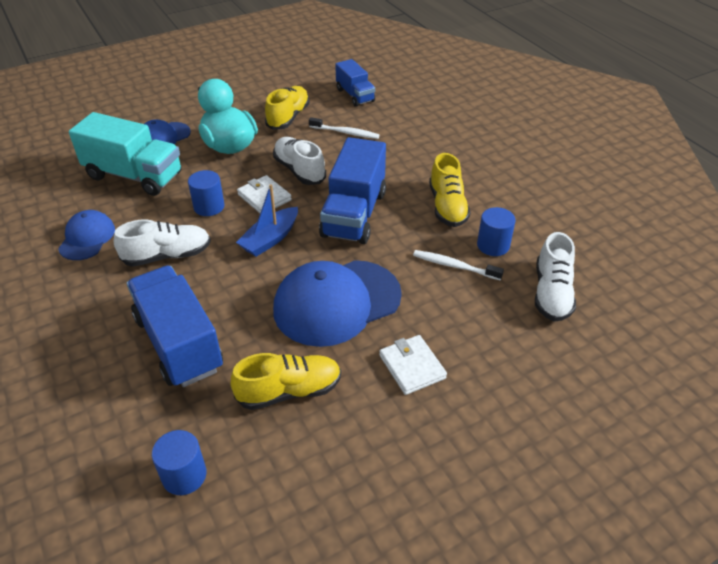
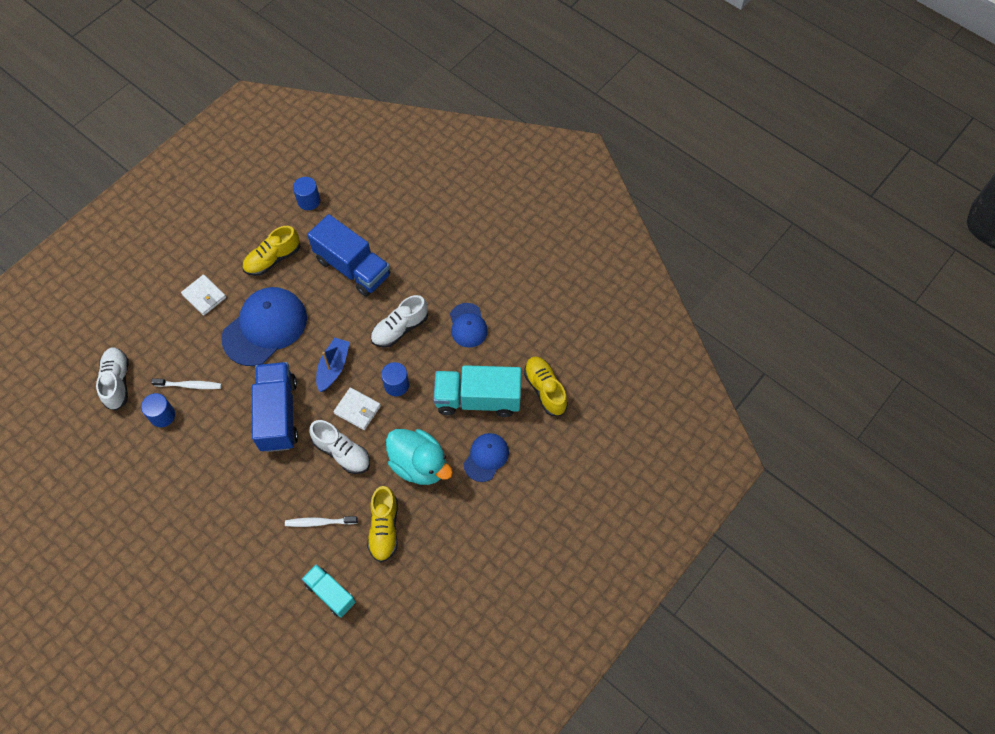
camera: 160 degrees right, 20 degrees up
blue truck [335,59,375,107] -> turquoise truck [302,564,356,618]
yellow shoe [429,153,471,227] -> yellow shoe moved to [524,356,568,416]

